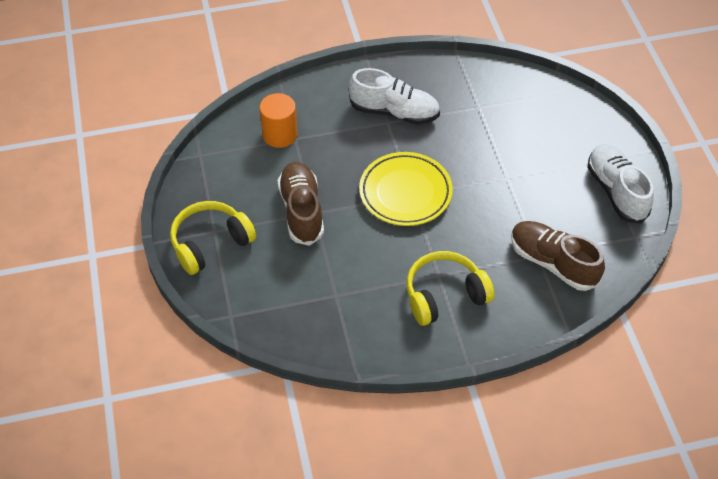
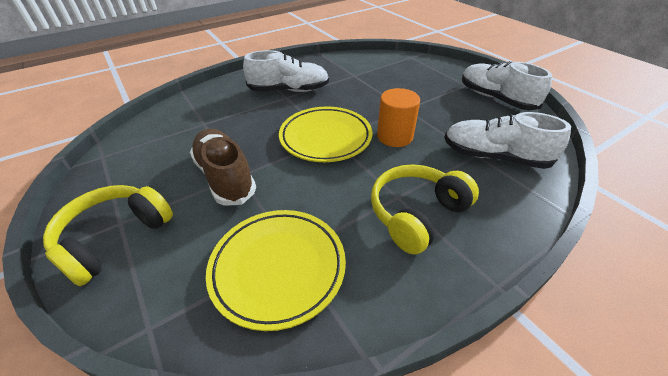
camera: 20 degrees left, 10 degrees down
orange cylinder [259,93,297,148] -> orange cylinder moved to [377,88,420,147]
brown shoe [511,221,605,291] -> white shoe [444,112,571,169]
none -> yellow plate [206,210,346,331]

